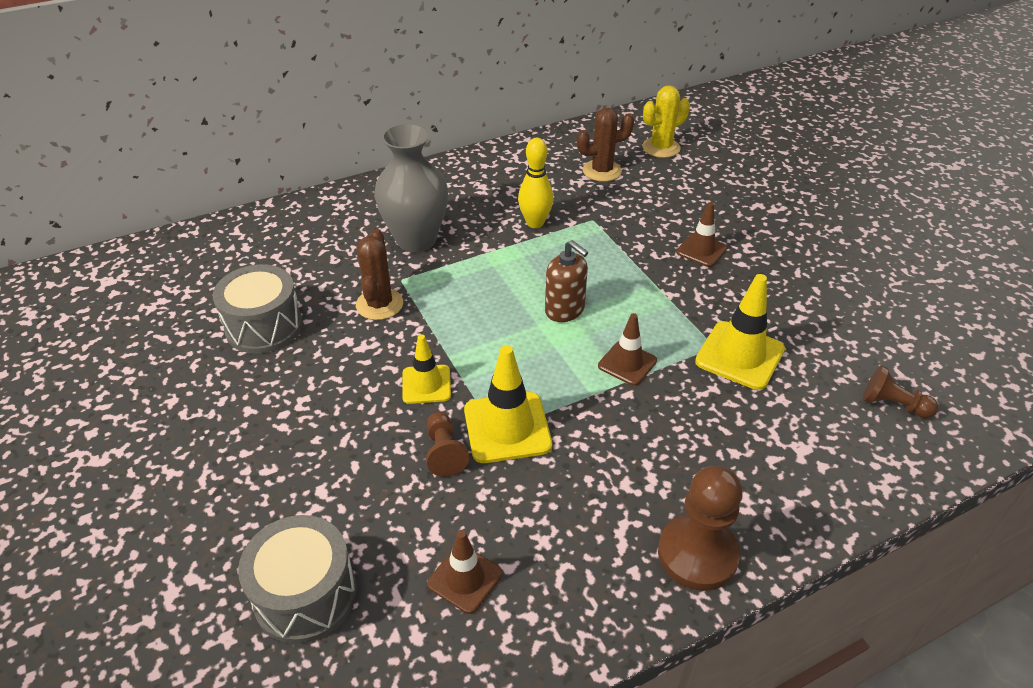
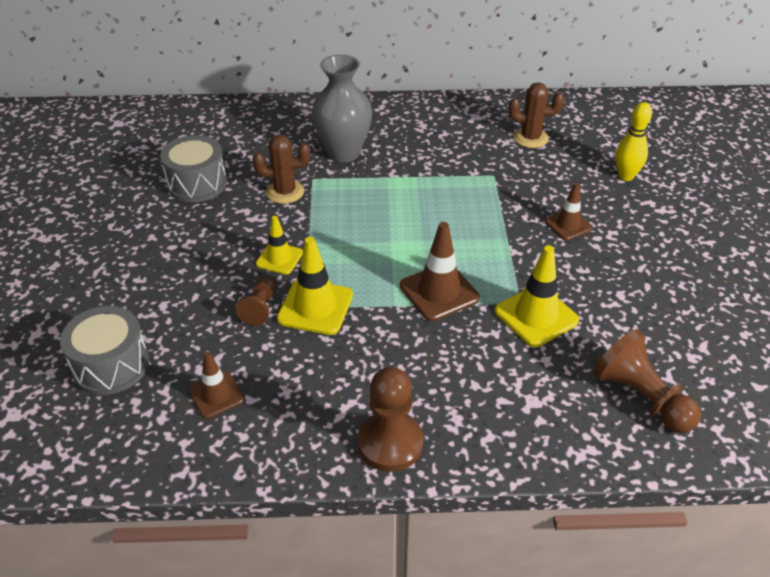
camera: 25 degrees right, 0 degrees up
brown cactus [356,229,403,320] -> brown cactus turned 60 degrees clockwise [253,134,310,204]
yellow bowling pin [518,138,553,228] -> yellow bowling pin moved to [615,102,652,181]
brown soap dispenser [545,240,588,322] -> none
brown traffic cone [598,313,657,386] -> brown traffic cone [400,222,480,321], size x1.58
yellow cactus [643,86,690,158] -> none
brown pawn [863,365,938,418] -> brown pawn [593,329,701,433], size x1.73

